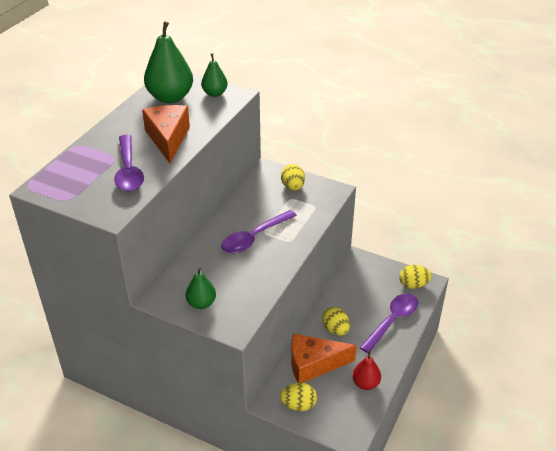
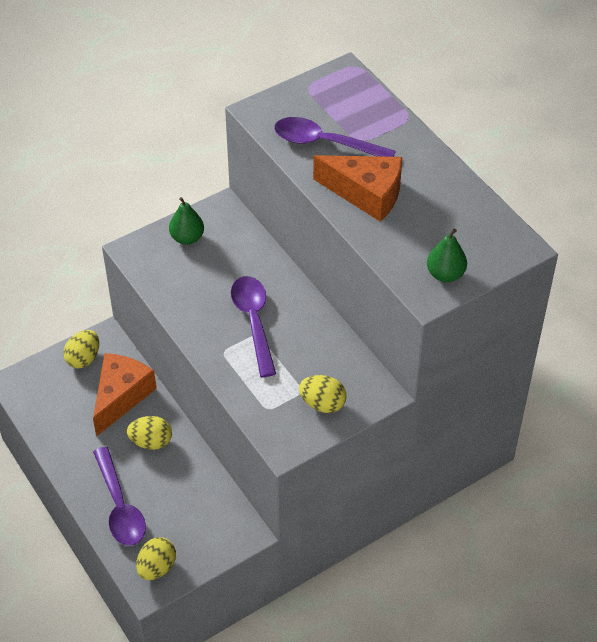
camera: 120 degrees right, 10 degrees up
green pear [144,21,193,103] -> none
red pear [352,351,381,390] -> none

